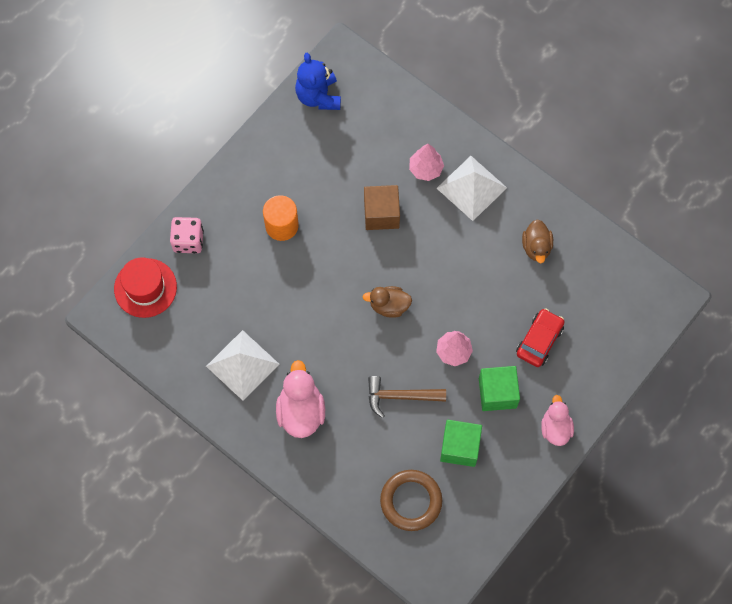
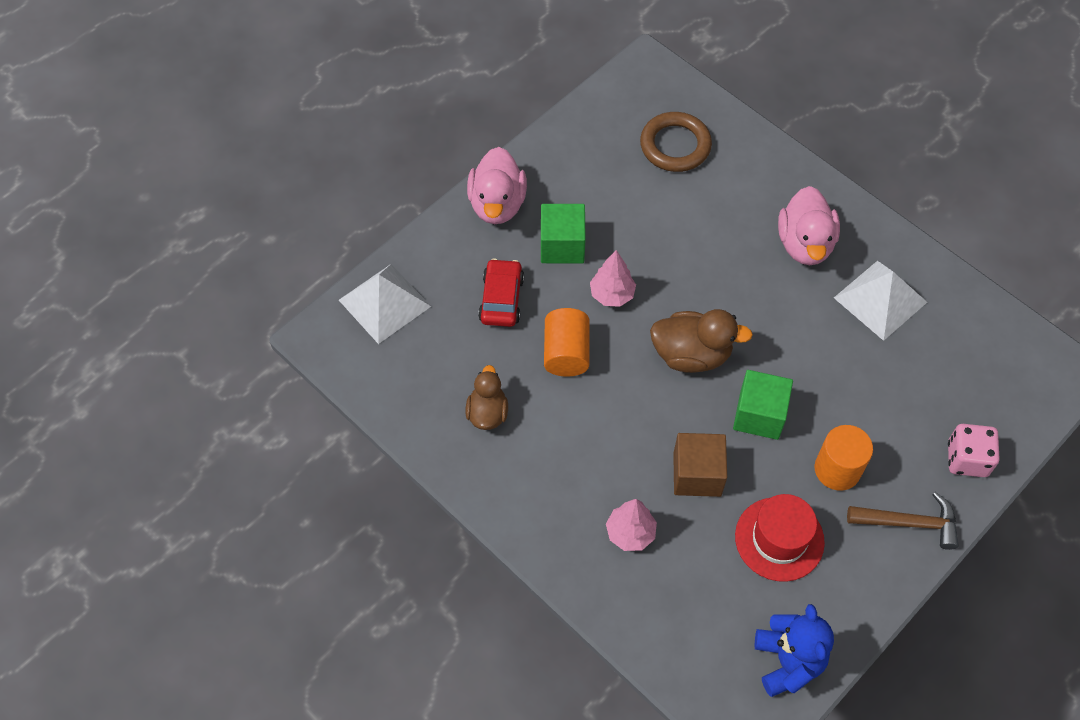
camera: 175 degrees left, 10 degrees down
red hat [114,257,177,318] -> red hat moved to [735,494,825,582]
brown duck [363,286,412,318] -> brown duck [650,309,753,373], size x1.52
brown hammer [368,376,446,418] -> brown hammer moved to [847,492,959,550]
white pyramid [436,156,507,221] -> white pyramid moved to [339,264,431,344]
green cube [440,420,482,467] -> green cube moved to [733,370,793,440]
red car [516,308,564,367] -> red car turned 150 degrees clockwise [478,258,524,327]
pink duck [541,395,574,446] -> pink duck [467,147,527,224], size x1.52
none -> orange cylinder [544,308,590,377]

